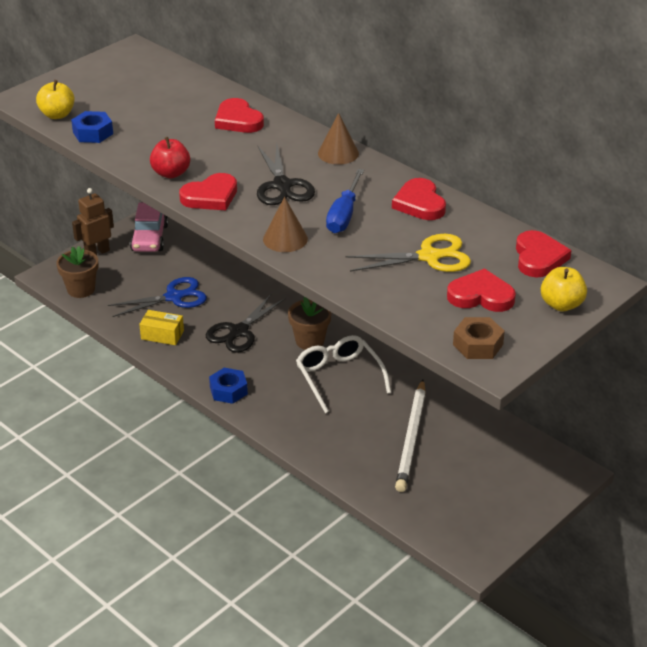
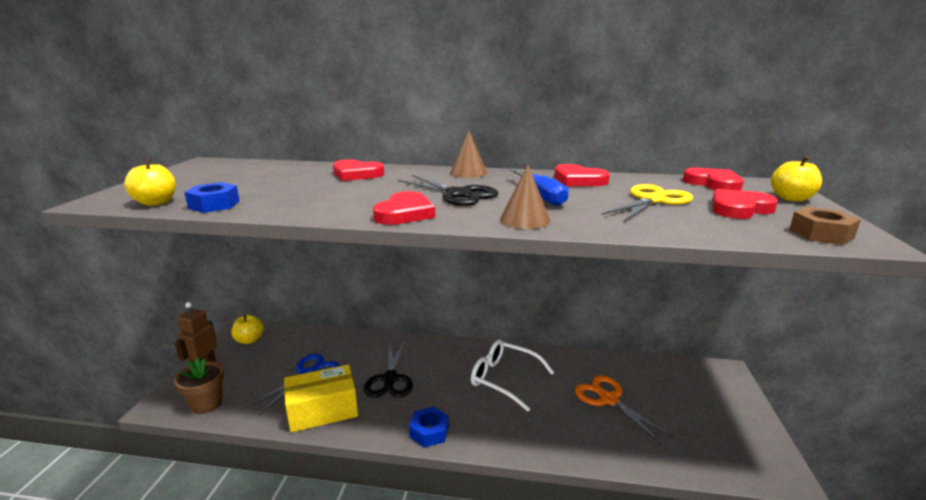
camera: 35 degrees left, 15 degrees down
pink car [130,202,168,252] -> yellow apple [231,315,264,344]
yellow box [139,310,184,345] -> yellow box [284,364,358,433], size x1.69
red apple [150,137,190,178] -> none
brown flower pot [288,297,332,350] -> none
white pencil [395,380,426,492] -> orange scissors [575,375,674,444]

